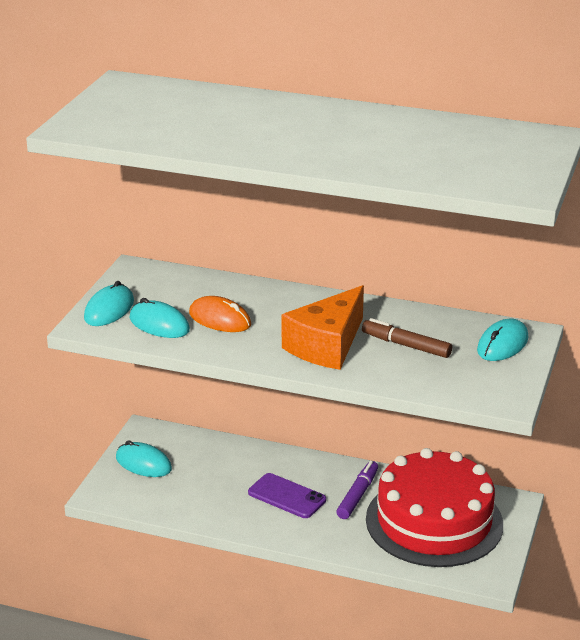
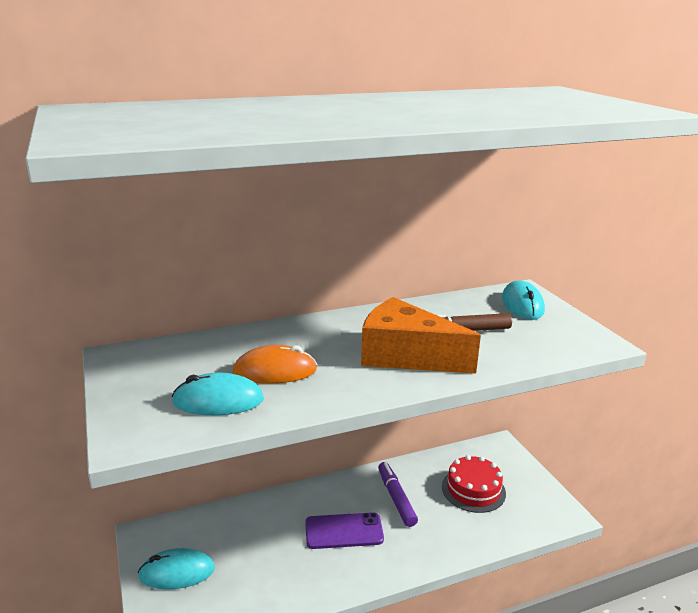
camera: 40 degrees left, 5 degrees down
turquoise mouse [84,281,134,326] -> none
orange cheese [282,285,364,370] -> orange cheese turned 120 degrees clockwise [361,297,481,374]
red cake [366,448,503,567] -> red cake [442,455,506,513], size x0.50

